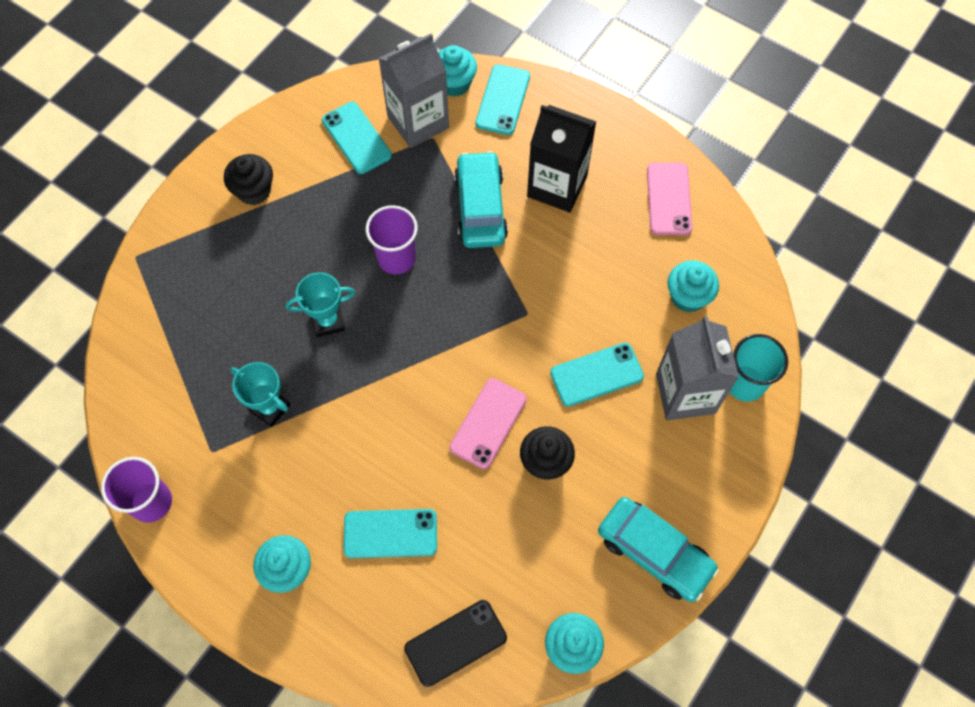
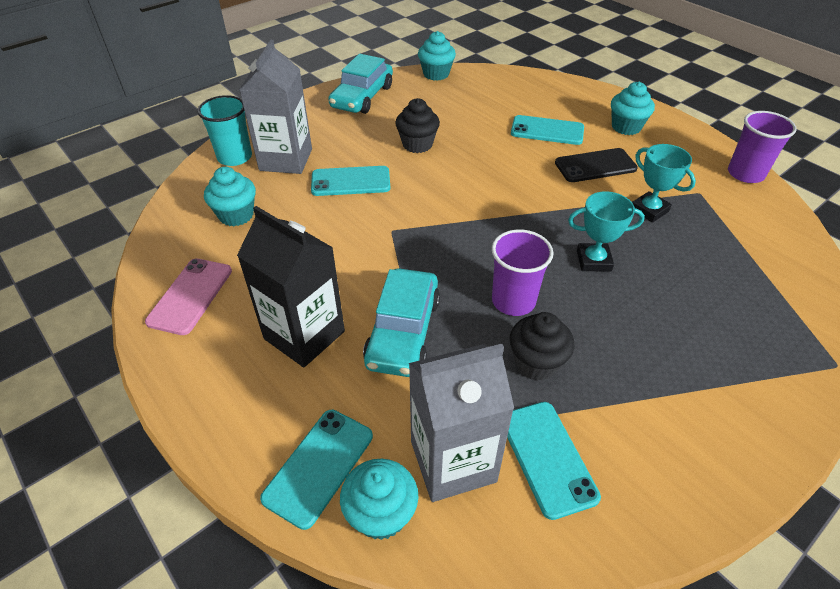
camera: 165 degrees left, 20 degrees down
black cupcake [224,154,273,205] -> black cupcake moved to [510,312,575,381]
black phone [404,600,507,687] -> black phone moved to [555,148,638,182]
pink phone [449,378,527,469] -> none
turquoise car [598,497,719,602] -> turquoise car turned 120 degrees counterclockwise [328,54,393,114]

